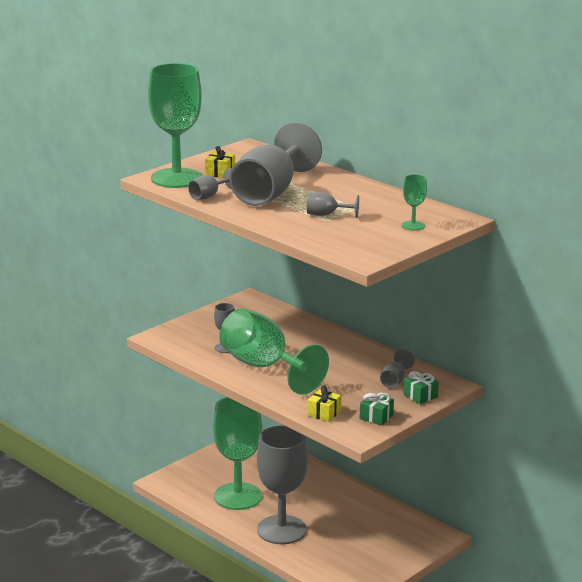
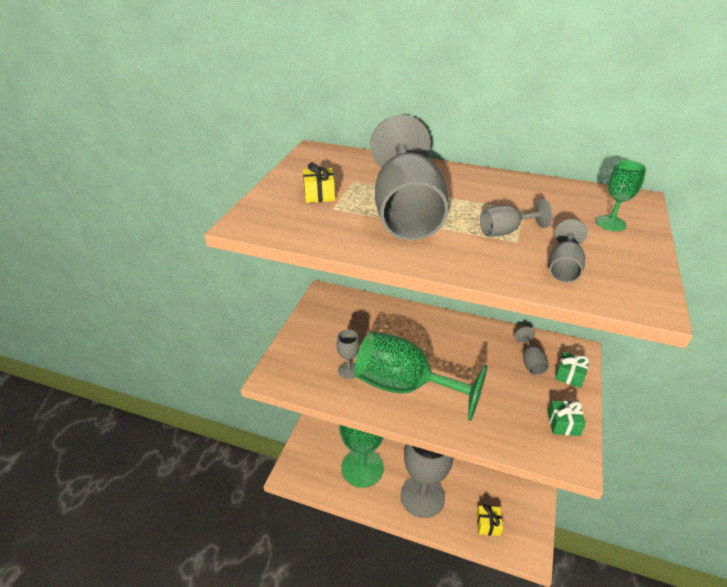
camera: 25 degrees left, 15 degrees up
green goblet [148,63,203,188] -> none
grey goblet [188,168,232,200] -> grey goblet moved to [549,219,588,283]
yellow gift [307,386,341,422] -> yellow gift moved to [477,504,503,536]

